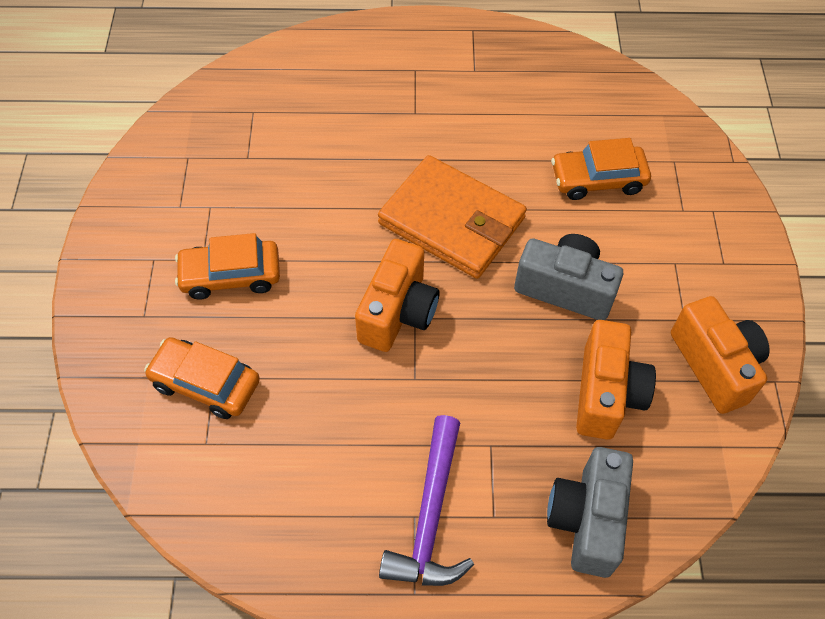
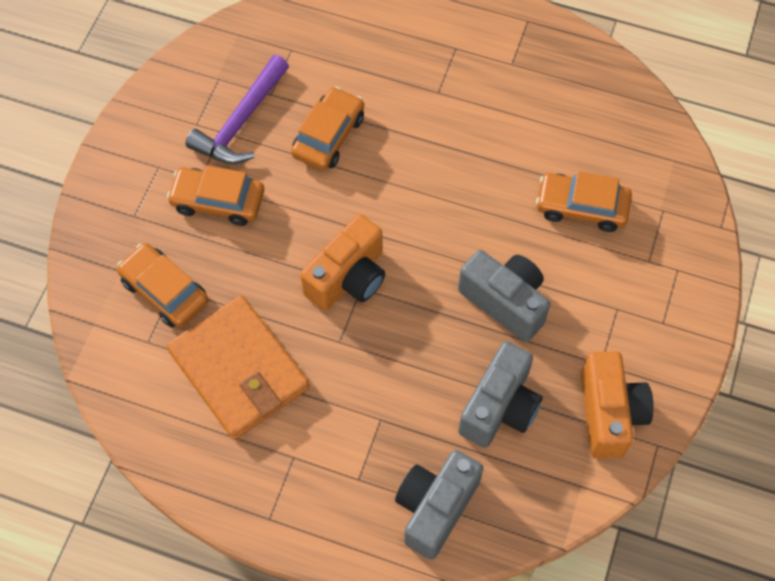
camera: 20 degrees right, 5 degrees up
orange wallet [378,155,527,279] -> orange wallet moved to [167,295,310,440]
purple hammer [379,415,474,586] -> purple hammer moved to [186,55,289,164]
orange camera [576,320,656,440] -> grey camera [458,341,543,448]
none -> orange car [291,87,364,170]

